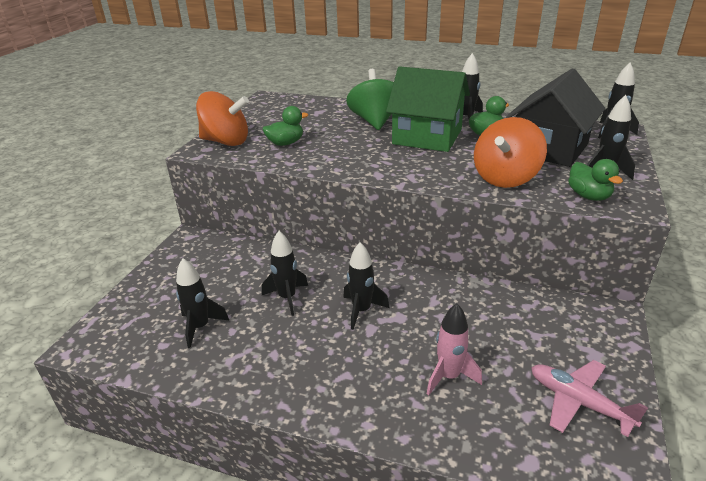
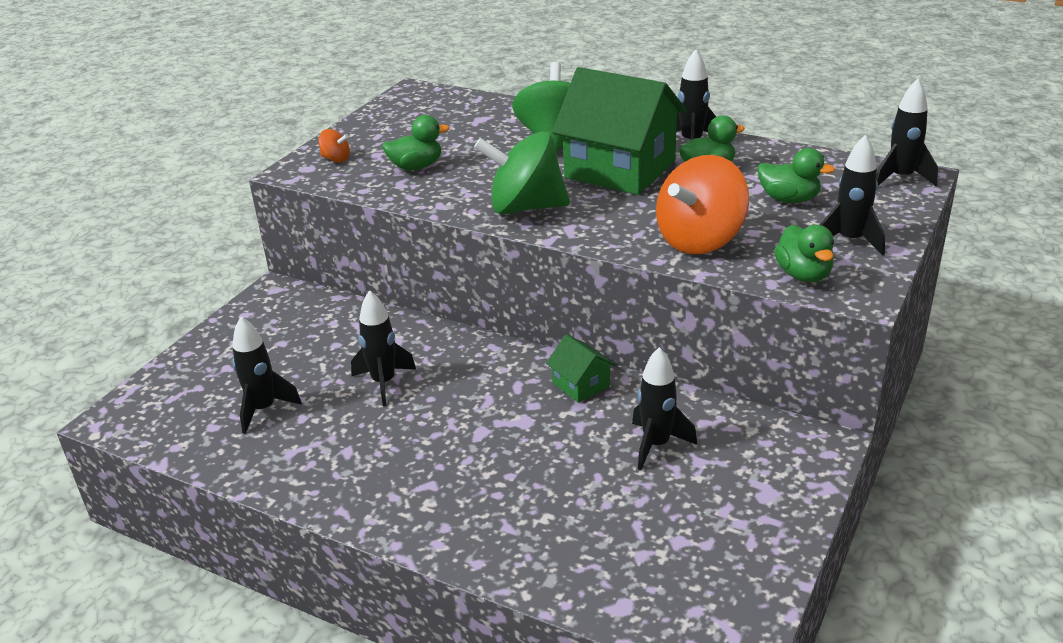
camera: 10 degrees right, 0 degrees up
orange spinning top [196,91,249,146] -> orange spinning top [318,129,350,163], size x0.43
black rocket [343,242,389,330] -> black rocket moved to [632,347,697,470]
pink rocket [427,304,482,395] -> none
black house [506,68,606,167] -> green duck [758,148,835,203]
pink plane [531,360,648,437] -> none
none -> green spinning top [474,131,570,214]
none -> green house [546,334,616,403]

